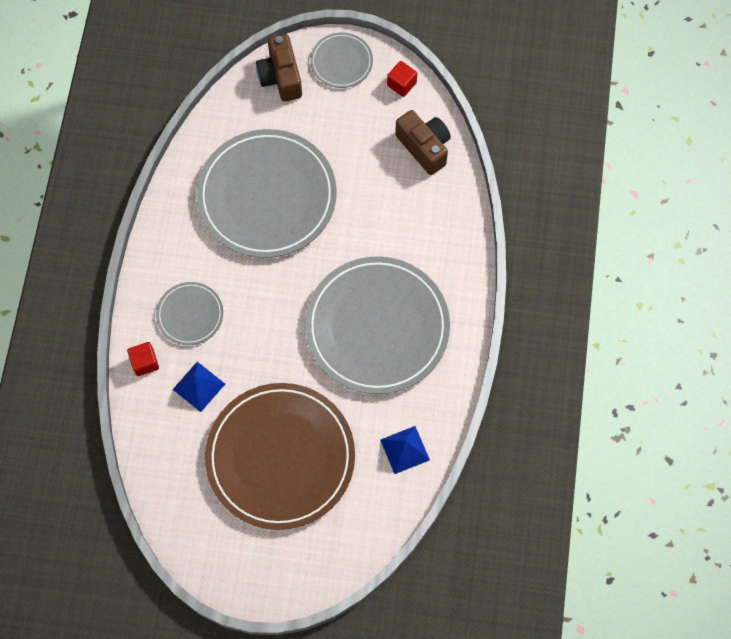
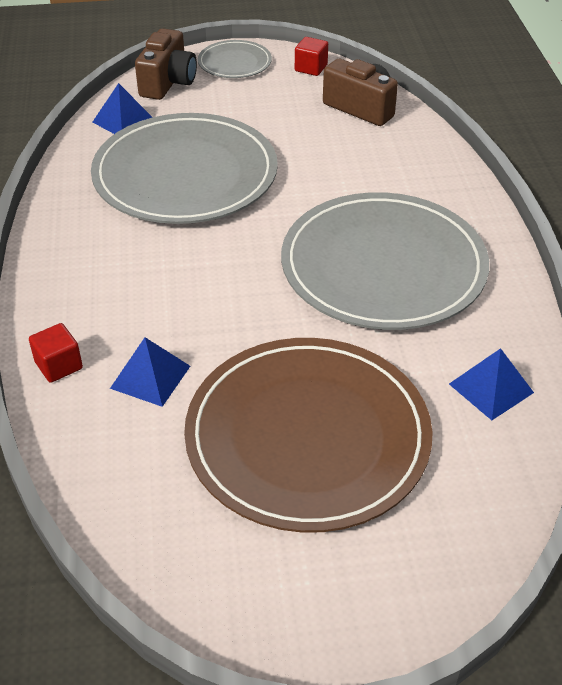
camera: 15 degrees left, 25 degrees down
grey plate [156,282,223,345] -> none
brown camera [256,34,302,102] -> brown camera turned 135 degrees counterclockwise [135,28,197,100]
none -> blue pyramid [93,83,152,134]

